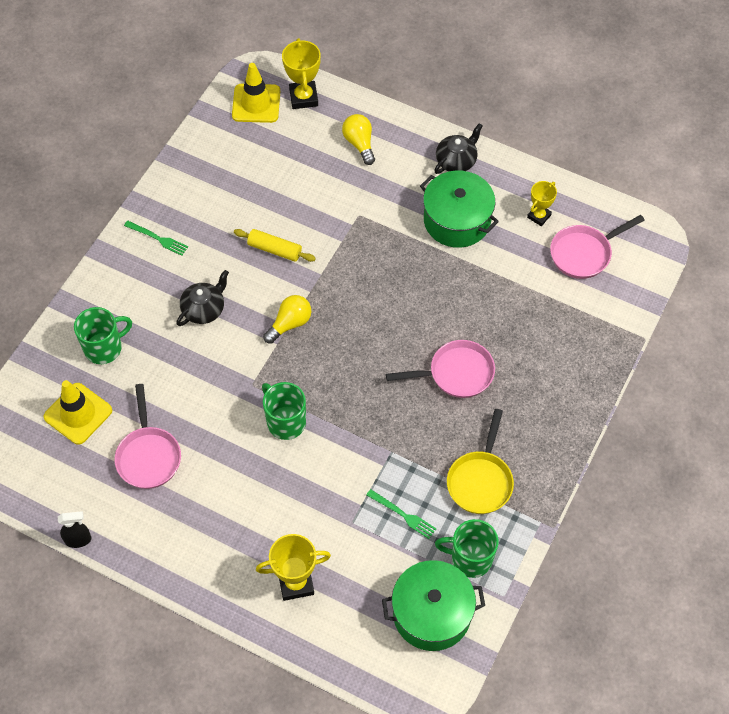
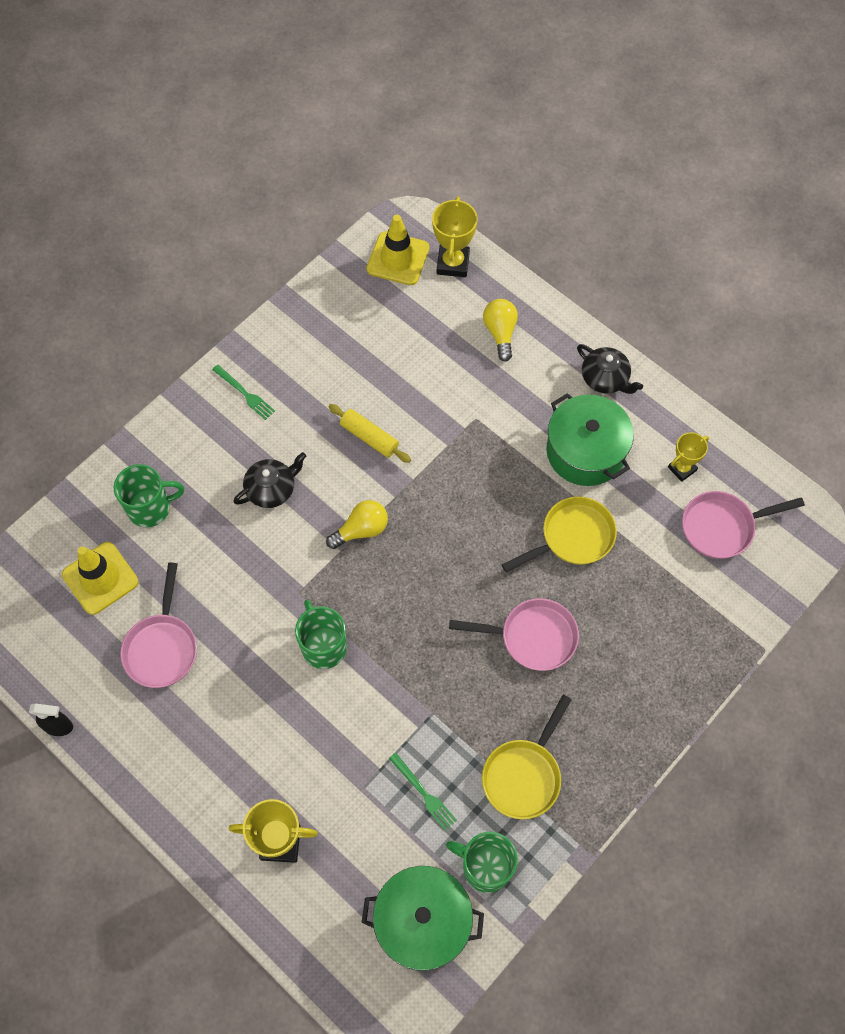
camera: 15 degrees right, 5 degrees up
black teapot [434,123,483,174] -> black teapot turned 75 degrees clockwise [577,344,643,394]
none -> yellow pan [501,496,617,572]

